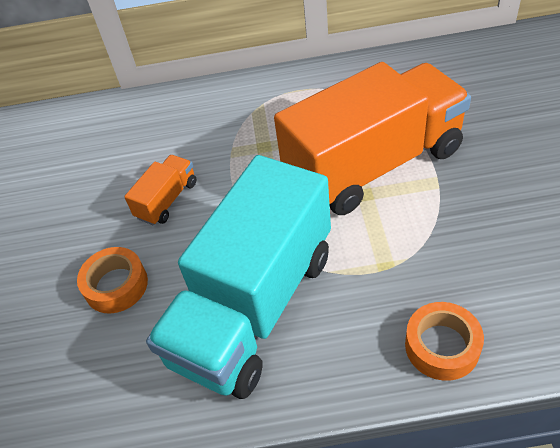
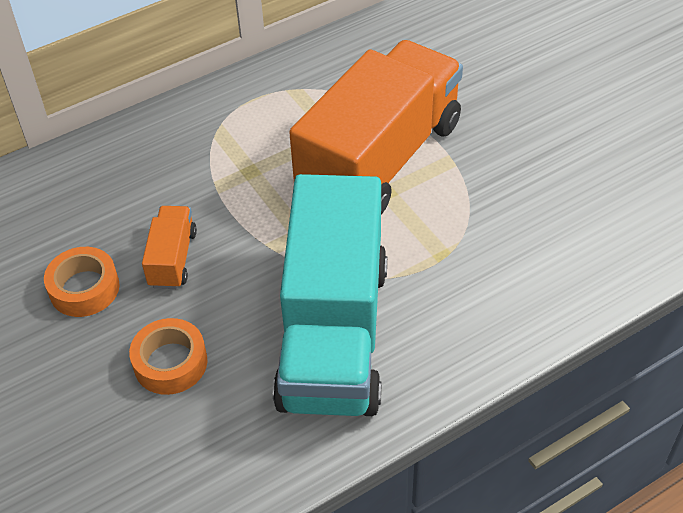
camera: 30 degrees left, 0 degrees up
orange tape [405,302,484,381] -> orange tape moved to [44,247,120,317]

